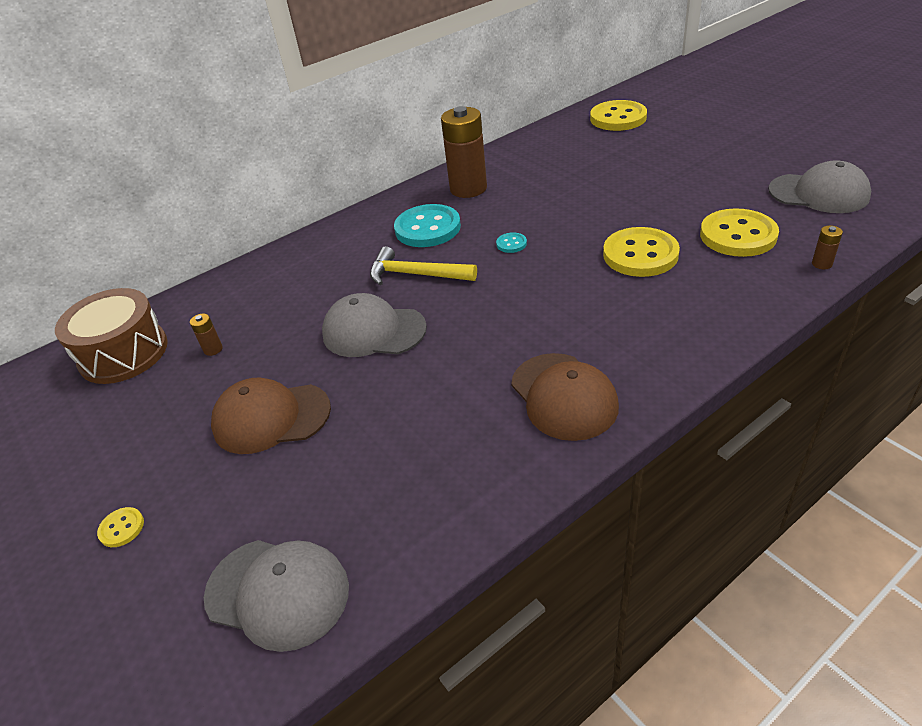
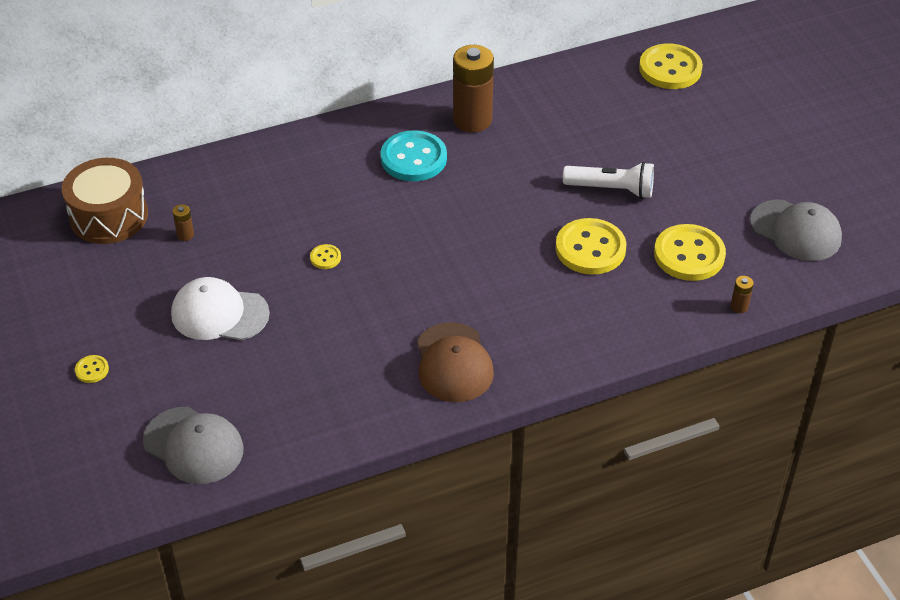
camera: 10 degrees right, 5 degrees up
brown cap [211,377,331,454] -> white cap [171,277,270,340]
grey cap [322,293,427,357] -> yellow button [310,244,341,269]
yellow hammer [370,246,477,285] -> none
turquoise button [496,232,527,253] -> none
none -> white flashlight [563,162,654,199]

